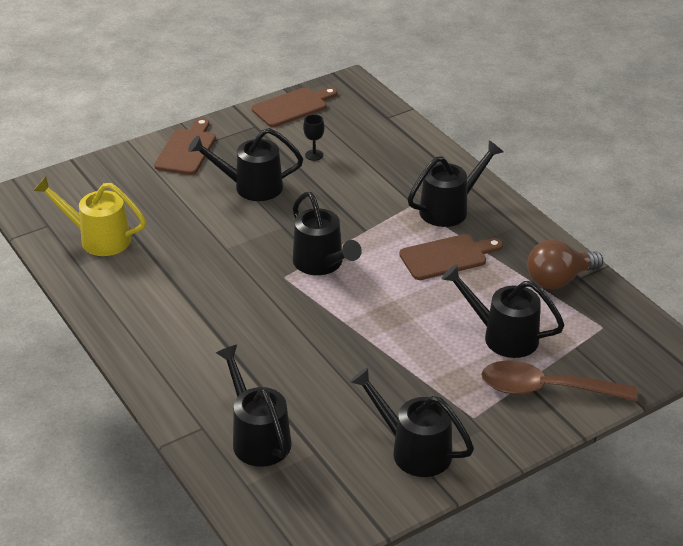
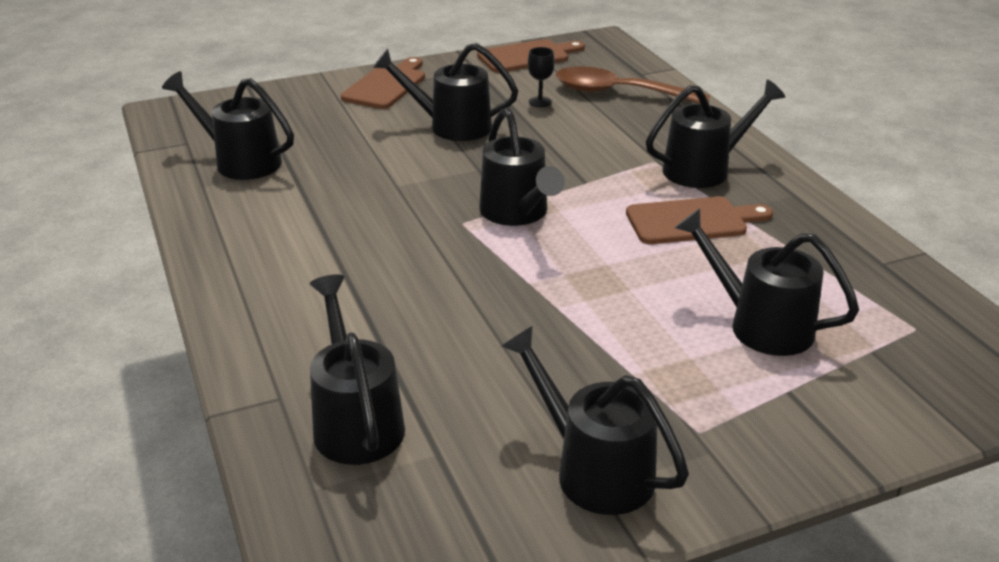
camera: 10 degrees right, 5 degrees down
yellow watering can [33,176,146,256] -> black watering can [162,71,294,180]
brown spoon [481,361,637,401] -> brown spoon moved to [556,66,710,104]
brown light bulb [527,240,603,289] -> none

